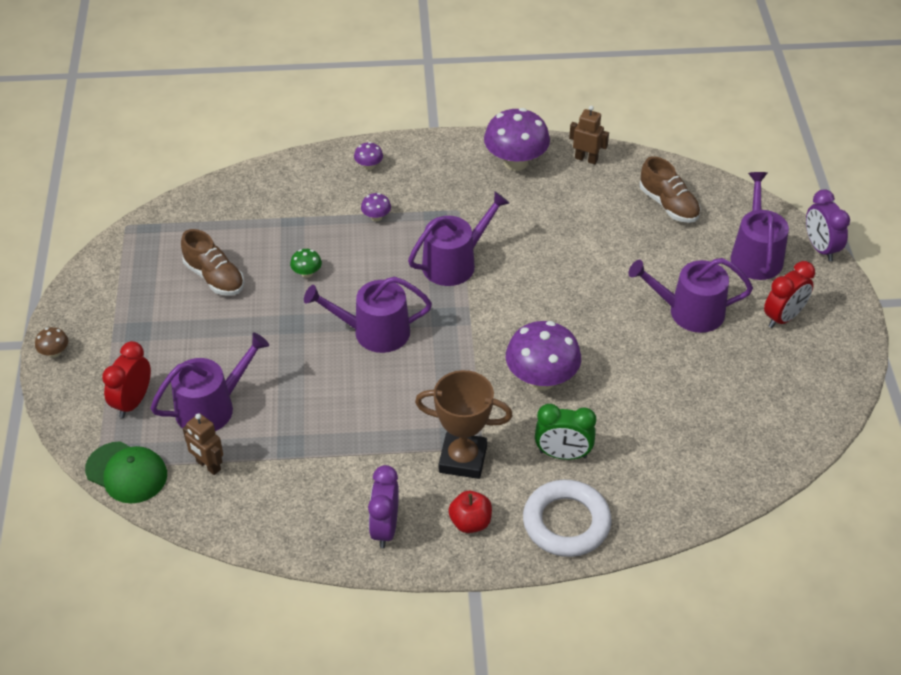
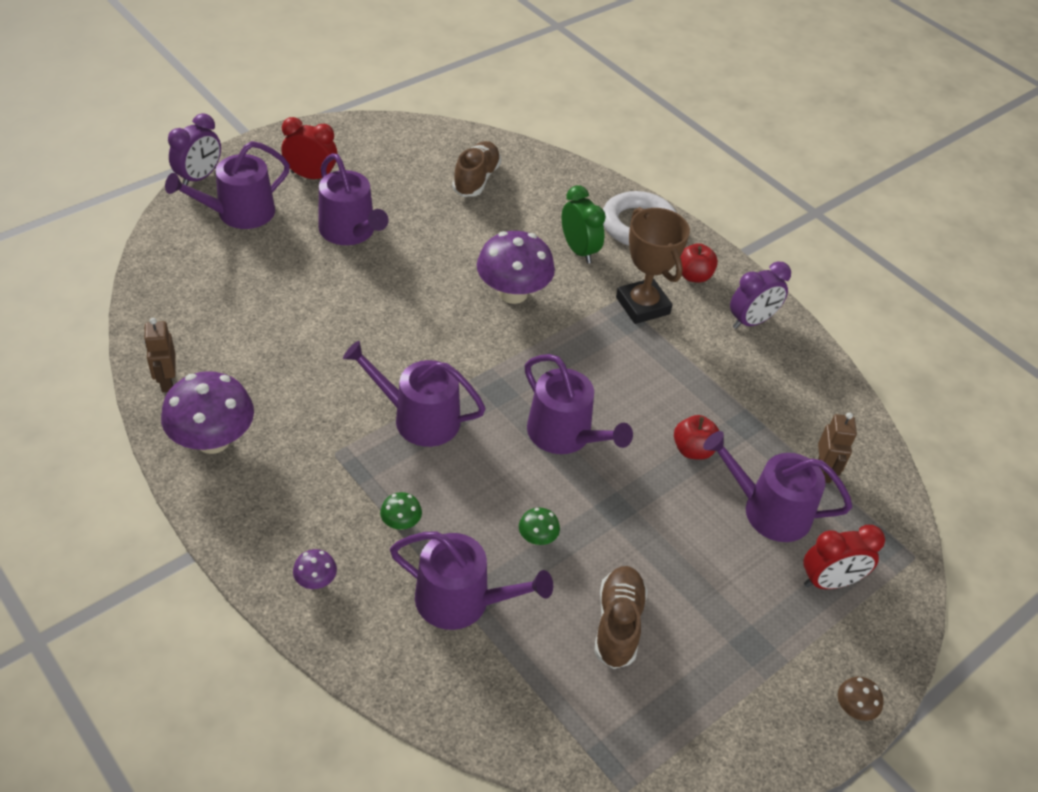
camera: 130 degrees left, 0 degrees up
green cap [85,441,167,503] -> none
purple mushroom [361,193,391,221] -> green mushroom [380,492,422,530]
brown shoe [640,156,701,223] -> brown shoe moved to [452,141,501,197]
none -> purple watering can [390,531,553,630]
none -> red apple [674,415,719,460]

